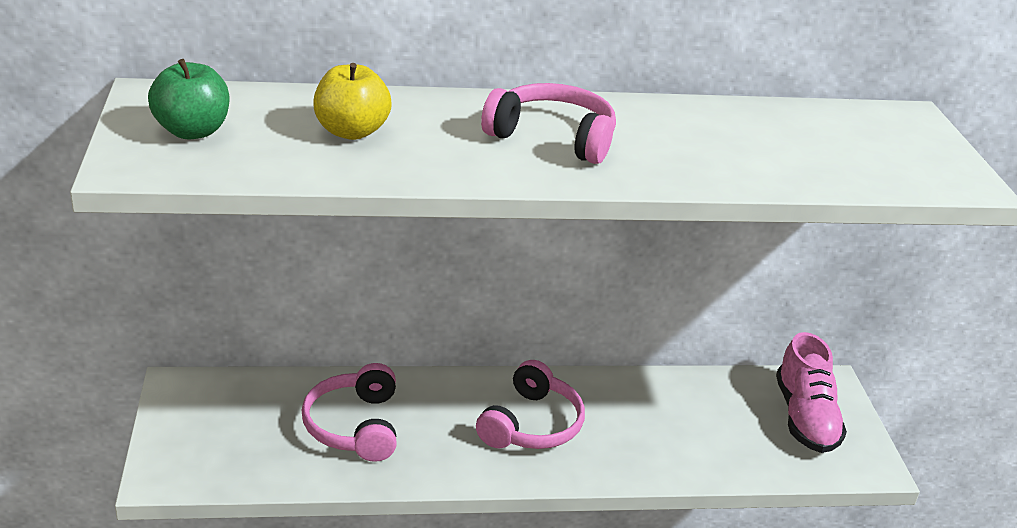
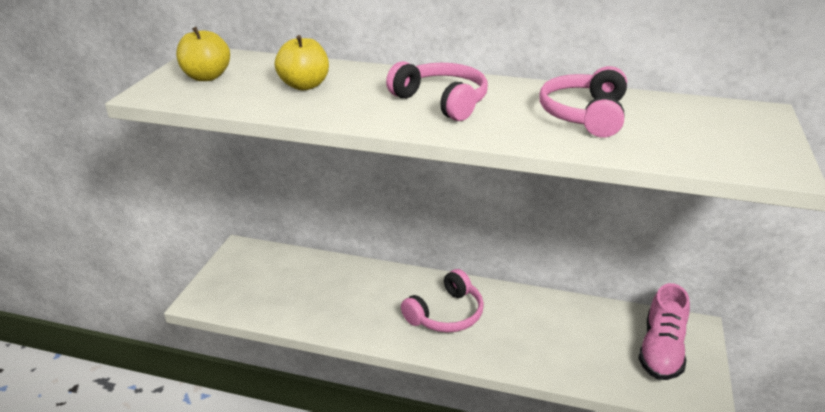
camera: 25 degrees right, 0 degrees up
green apple [148,59,229,139] -> yellow apple [176,27,230,81]
pink headphones [302,363,397,462] -> pink headphones moved to [540,66,627,138]

